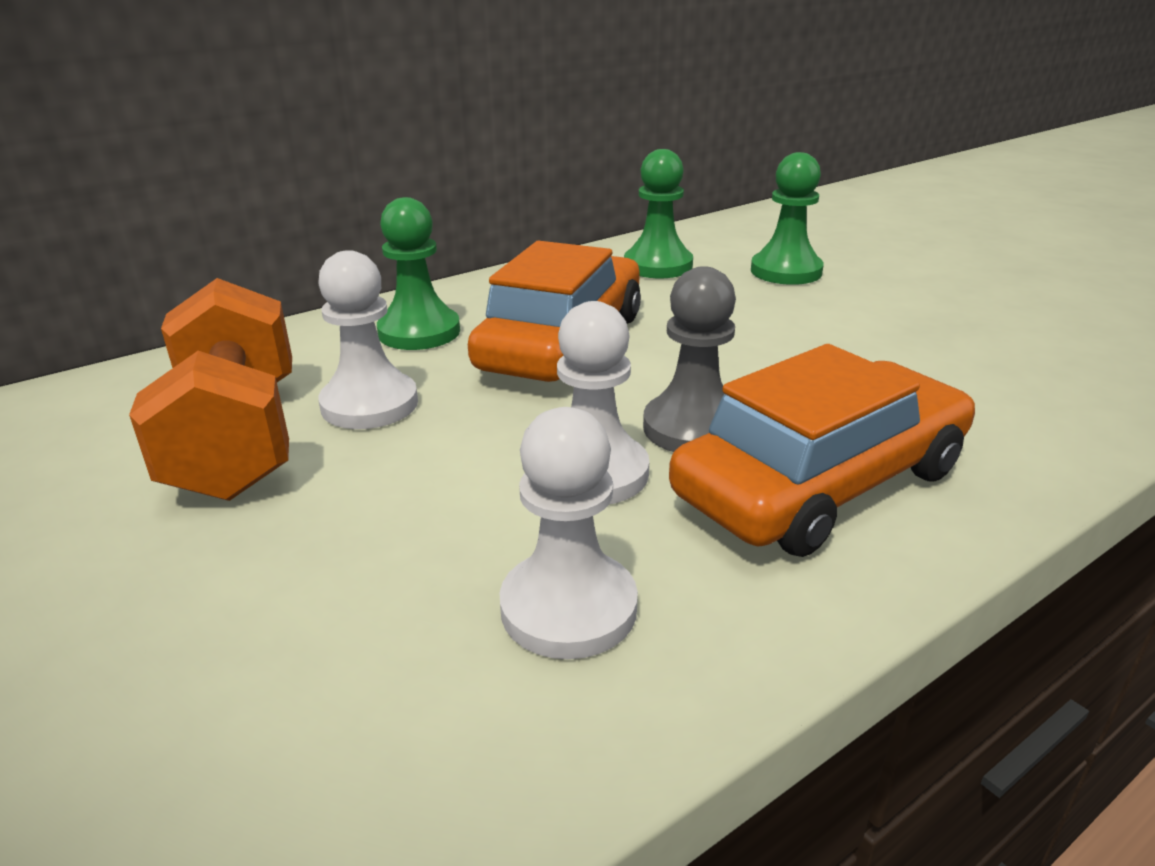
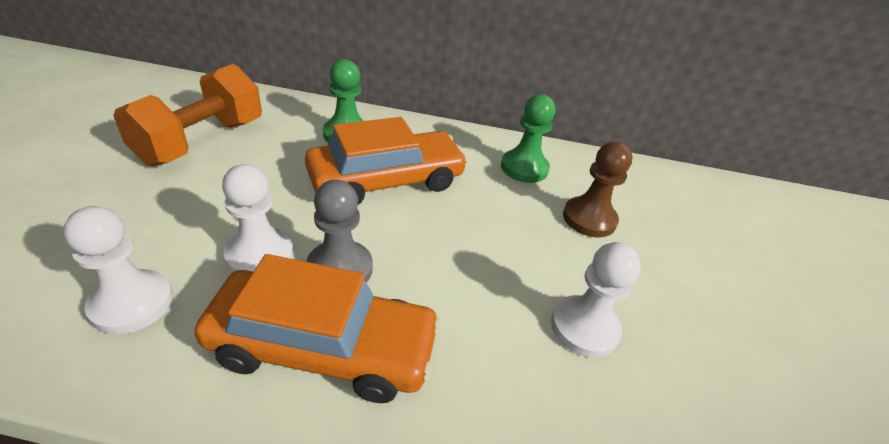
camera: 40 degrees right, 10 degrees up
white pawn [318,250,418,429] -> white pawn moved to [551,242,641,358]
green pawn [751,152,824,285] -> brown pawn [563,142,633,237]

